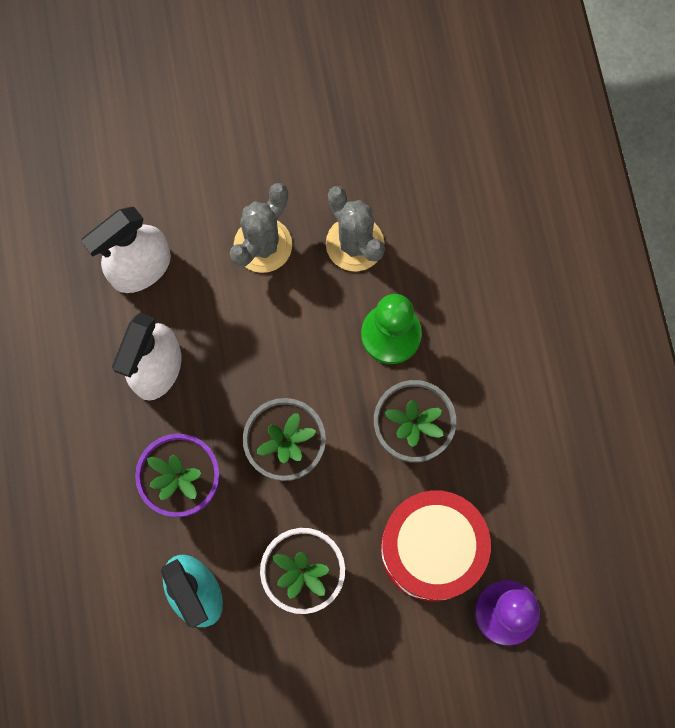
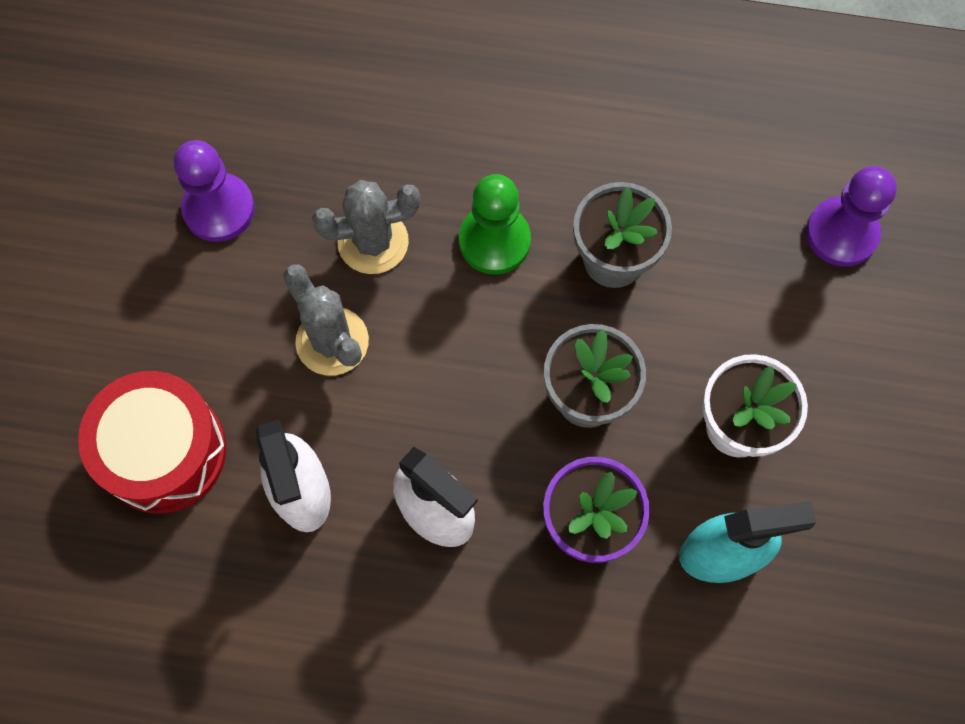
camera: 70 degrees left, 5 degrees down
red drum [381,490,491,602] -> red drum moved to [78,371,226,514]
none -> purple pawn [174,140,255,242]

